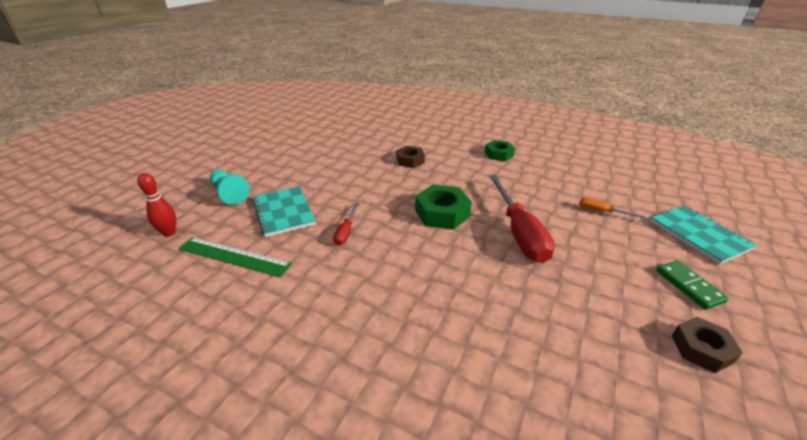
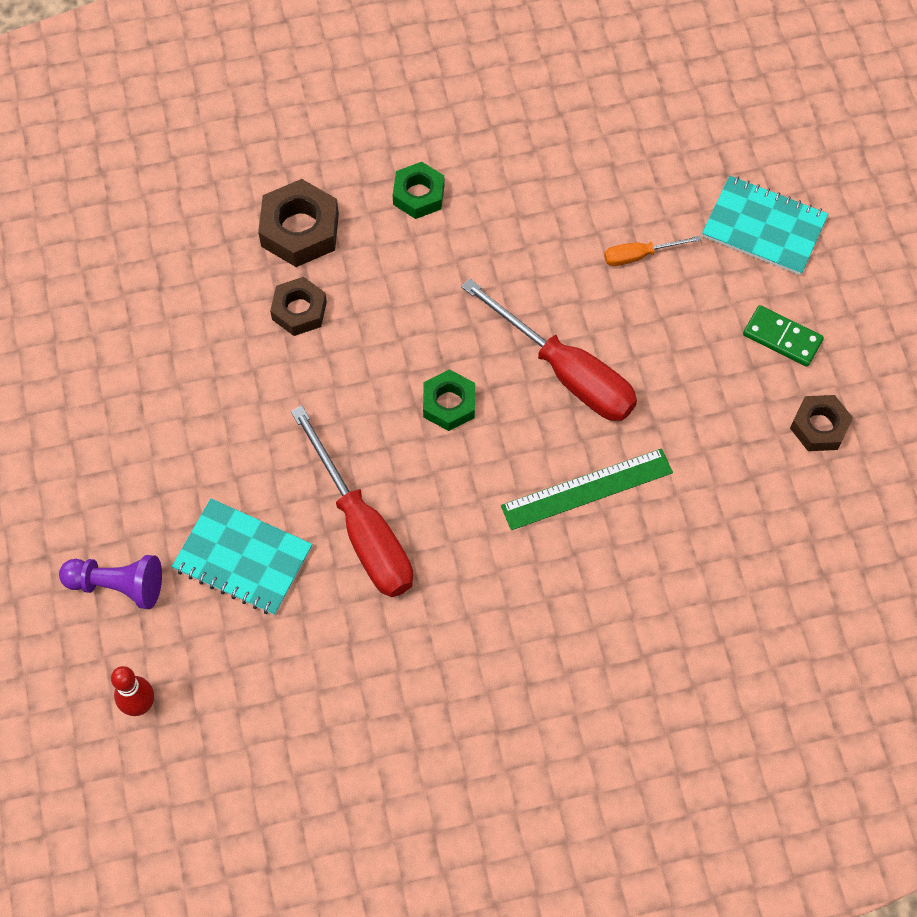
camera: 40 degrees left, 30 degrees up
green ruler [178,237,292,277] -> green ruler moved to [501,448,673,530]
turquoise pawn [210,170,250,205] -> purple pawn [59,555,162,609]
red screwdriver [333,203,359,245] -> red screwdriver [291,406,413,597], size x2.12
green nut [415,185,472,230] -> green nut [423,369,475,431], size x0.66
none -> brown nut [258,179,339,267]

